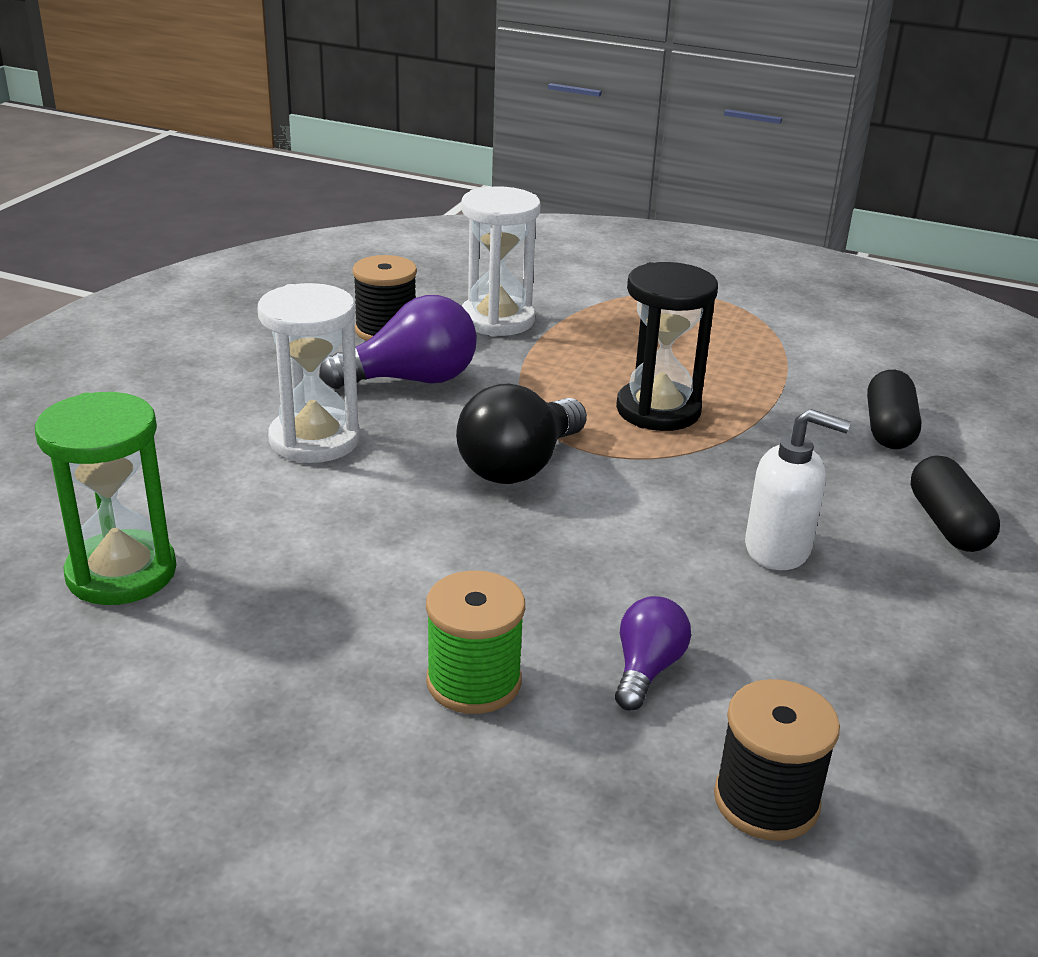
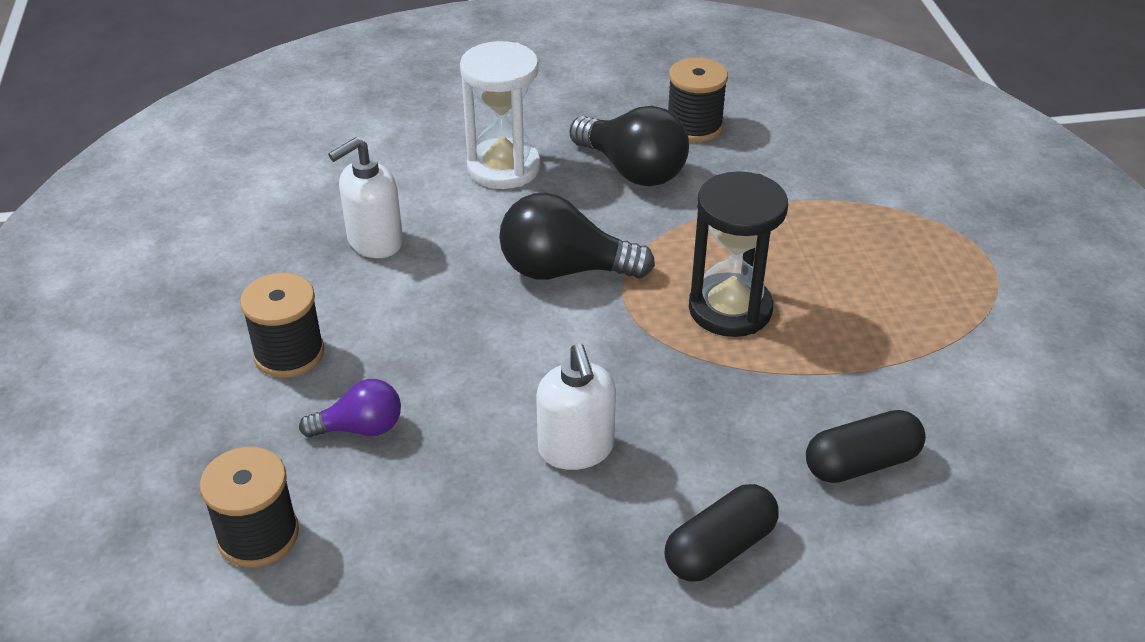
camera: 60 degrees right, 10 degrees up
green hourglass [35,392,176,605] -> none
purple light bulb [319,295,477,389] -> black light bulb [570,106,689,186]
green spool [426,570,525,714] -> black spool [240,273,325,377]
white hourglass [461,186,540,336] -> none
none -> white soap dispenser [328,137,403,258]

